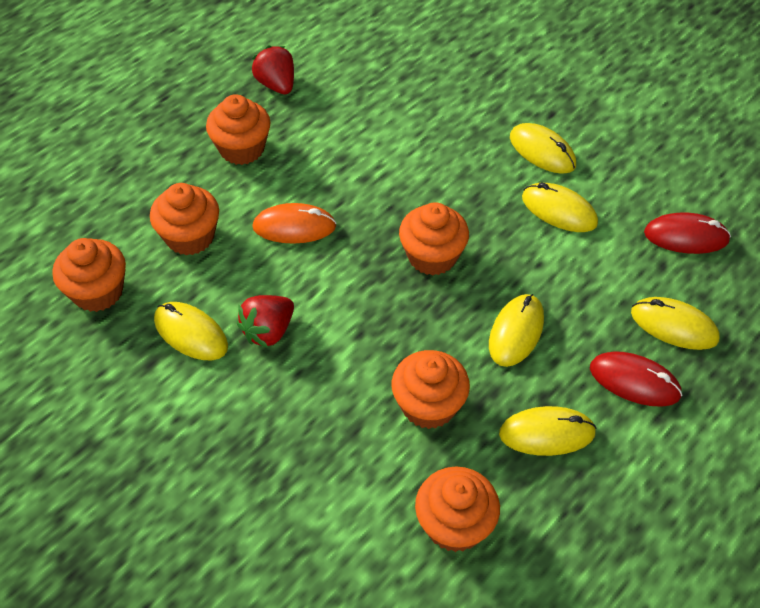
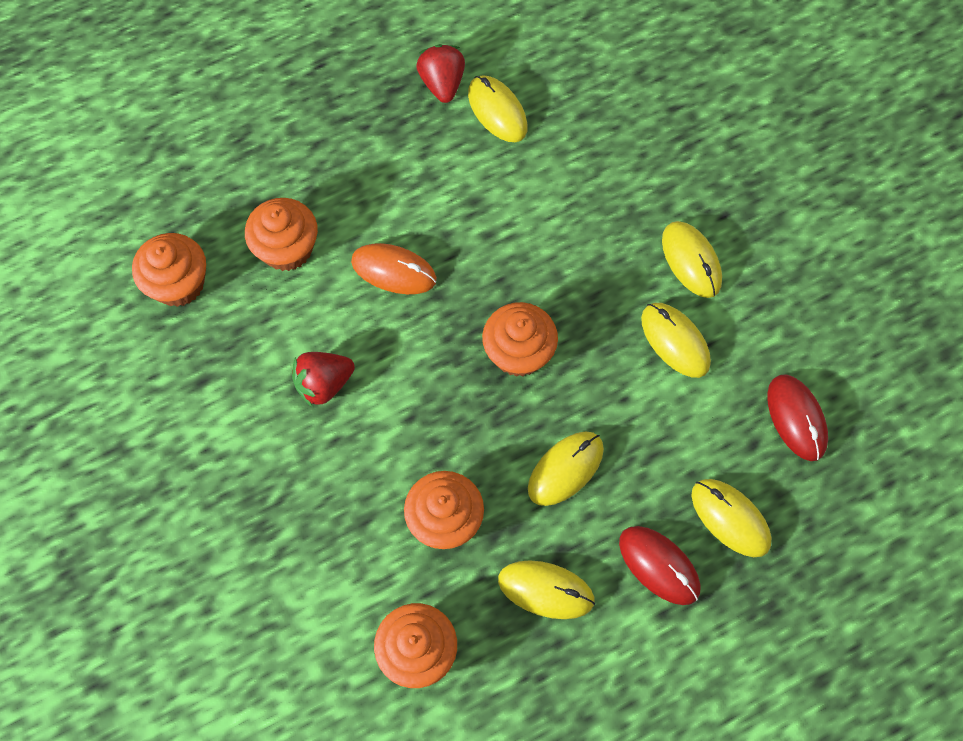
camera: 20 degrees right, 15 degrees up
yellow mouse [154,302,228,360] -> yellow mouse moved to [468,76,528,142]
orange cupcake [206,94,271,165] -> none
red mouse [644,212,731,254] -> red mouse turned 45 degrees clockwise [767,374,828,461]

